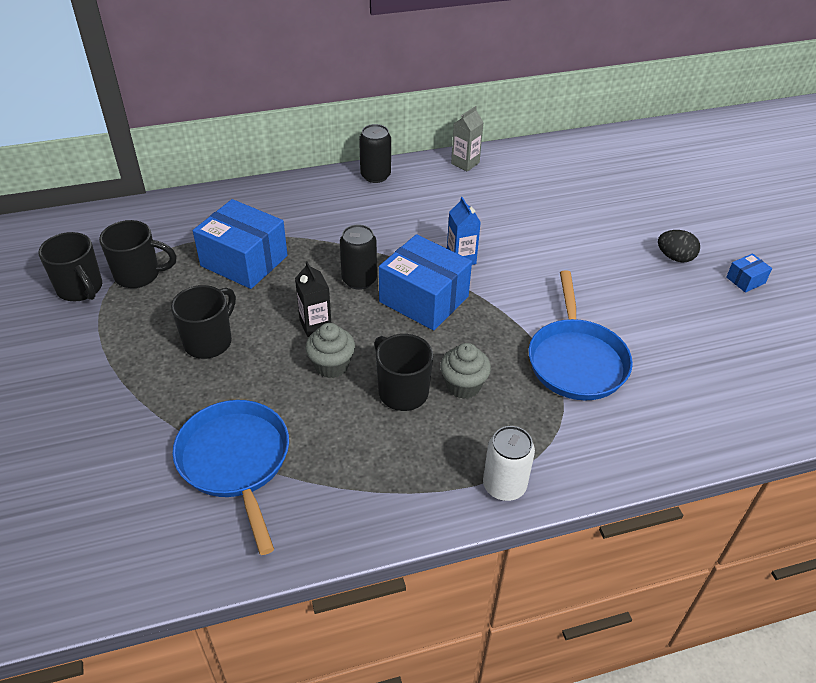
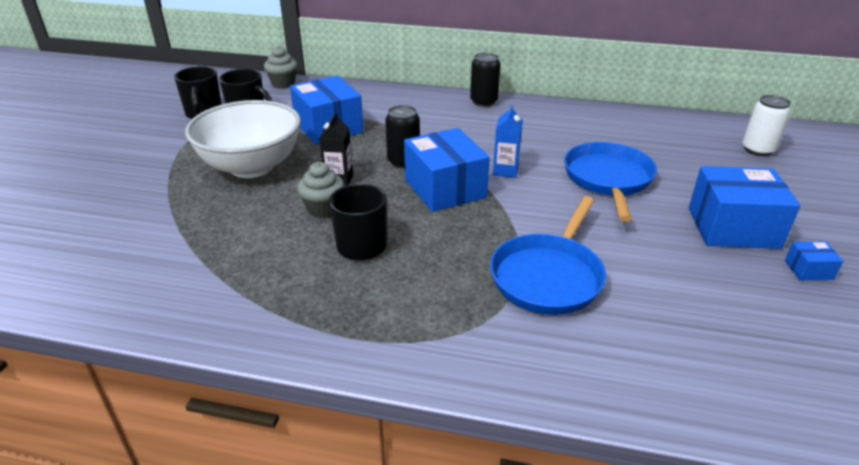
camera: 30 degrees right, 10 degrees down
black mug [171,285,236,359] -> white bowl [185,100,301,178]
blue pan [173,400,289,555] -> blue pan moved to [564,142,657,222]
grey cupcake [440,343,491,399] -> grey cupcake moved to [264,46,298,88]
grey carton [451,106,484,171] -> none
white can [483,426,535,501] -> white can moved to [742,95,791,156]
black egg [658,230,700,262] -> blue box [689,166,800,249]

